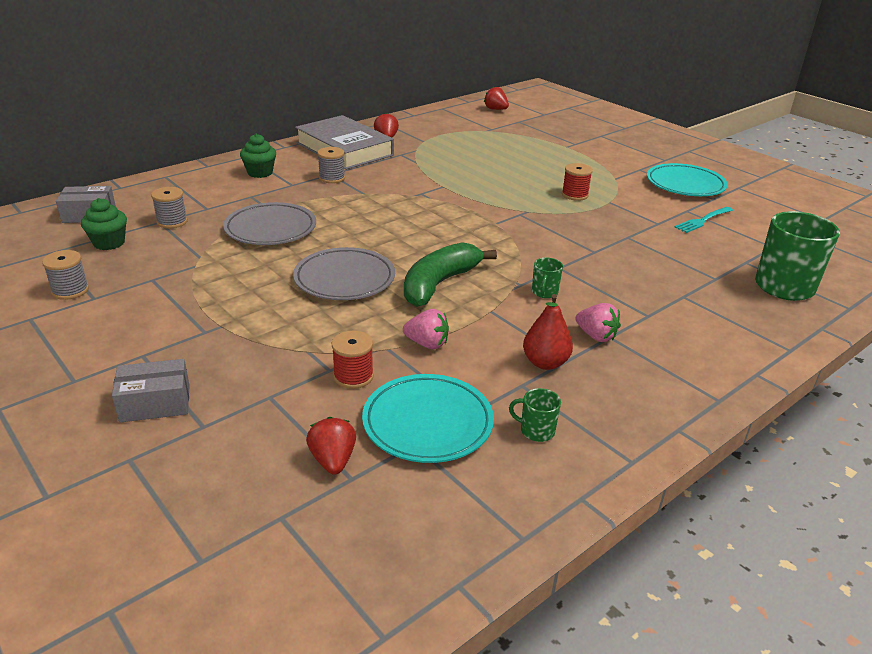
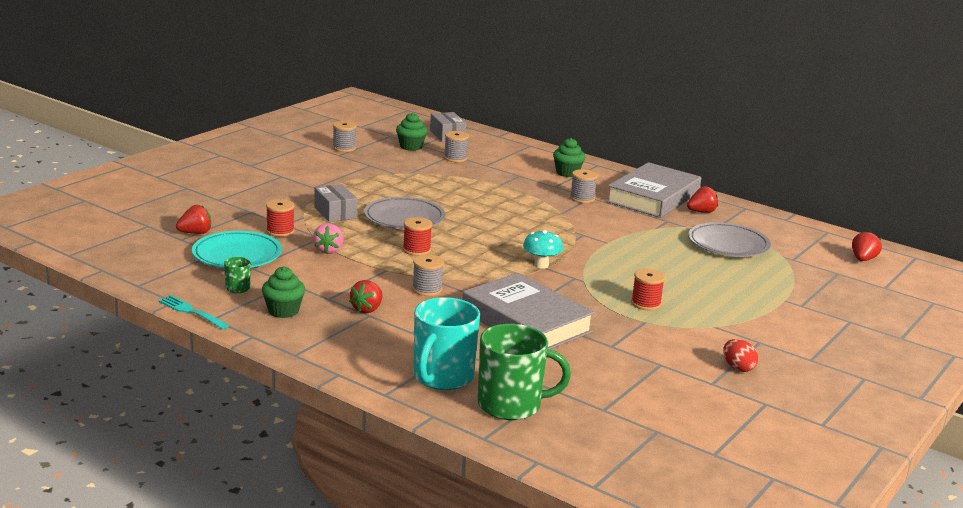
camera: 75 degrees right, 10 degrees down
grey box [112,359,190,423] -> grey box moved to [314,184,357,222]
grey plate [223,202,316,245] -> grey plate moved to [688,222,771,257]
green banana [404,242,497,307] -> red spool [403,217,432,256]
red pear [523,294,573,370] -> none
green mug [532,258,563,298] -> grey spool [412,255,444,296]
pink strawberry [575,303,621,342] -> red strawberry [349,280,383,314]
turquoise plate [647,163,728,196] -> red egg [723,339,758,372]
turquoise fork [675,207,733,233] -> turquoise fork moved to [158,295,229,329]
none -> green cupcake [262,266,305,318]
none -> turquoise mug [413,297,480,390]
none -> grey book [463,273,595,349]
none -> turquoise mushroom [523,230,563,269]

